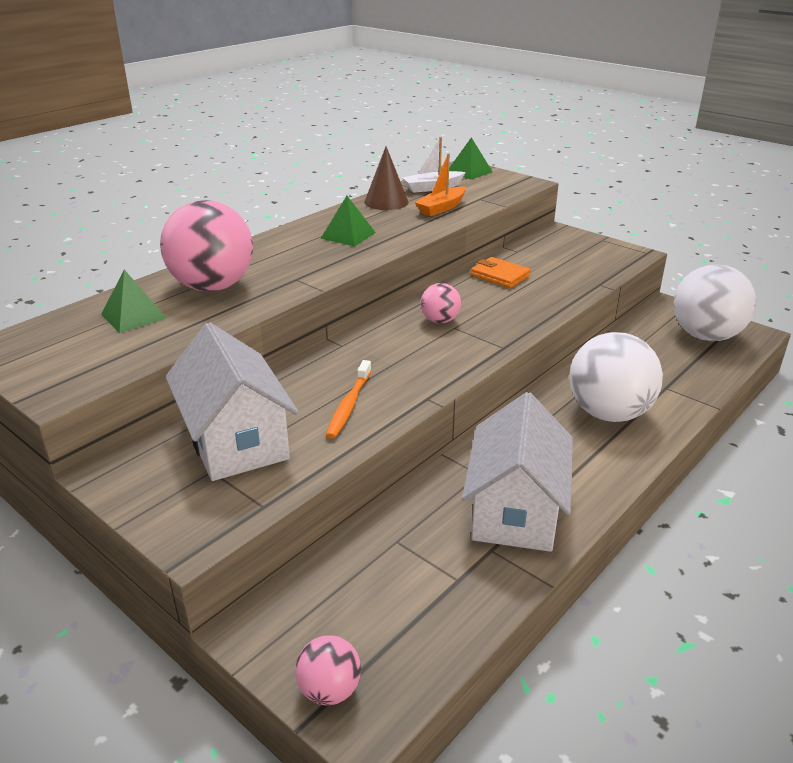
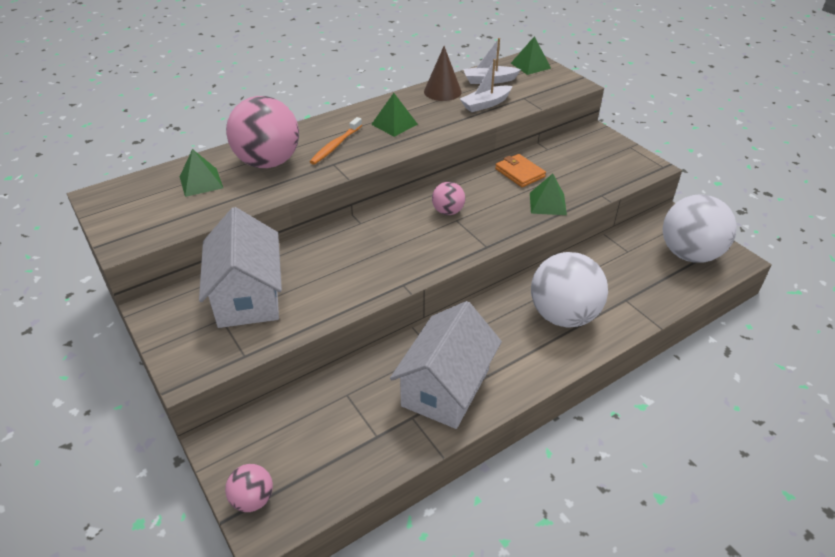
camera: 15 degrees right, 10 degrees up
orange toothbrush [326,360,372,439] -> orange toothbrush moved to [310,117,362,165]
orange boat [415,153,466,216] -> white boat [460,59,512,112]
none -> green pyramid [530,174,567,215]

